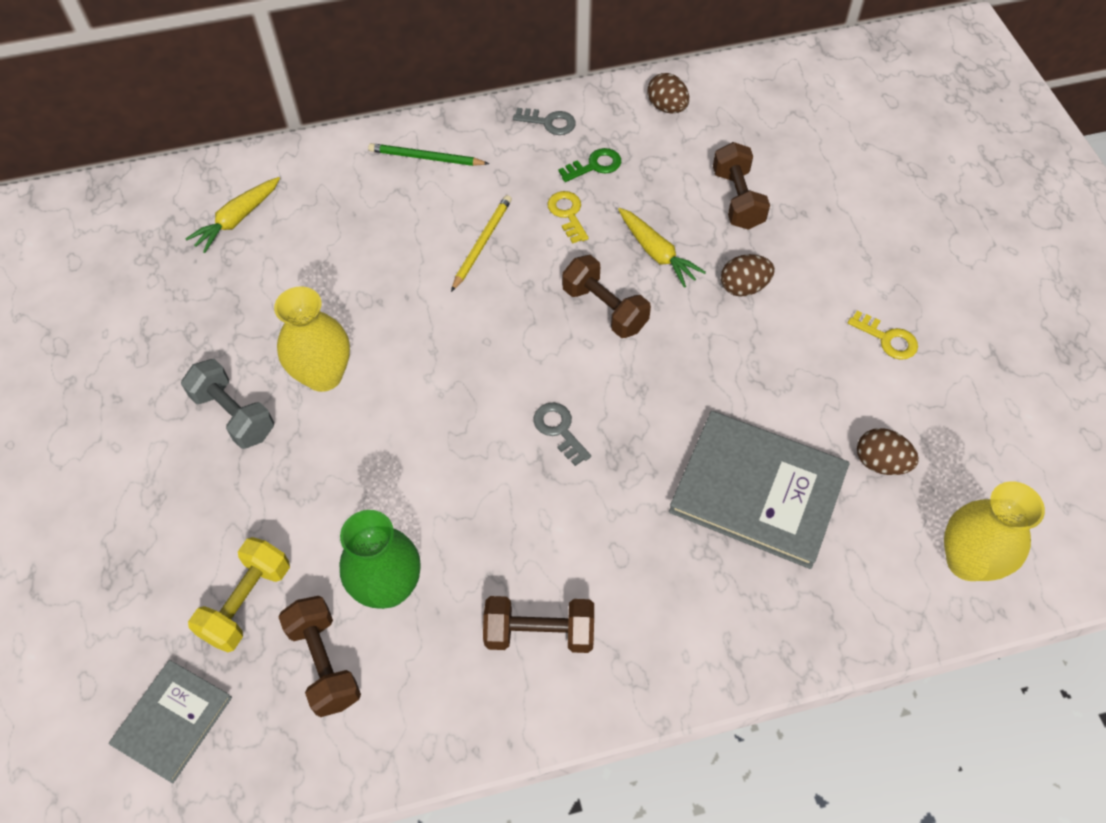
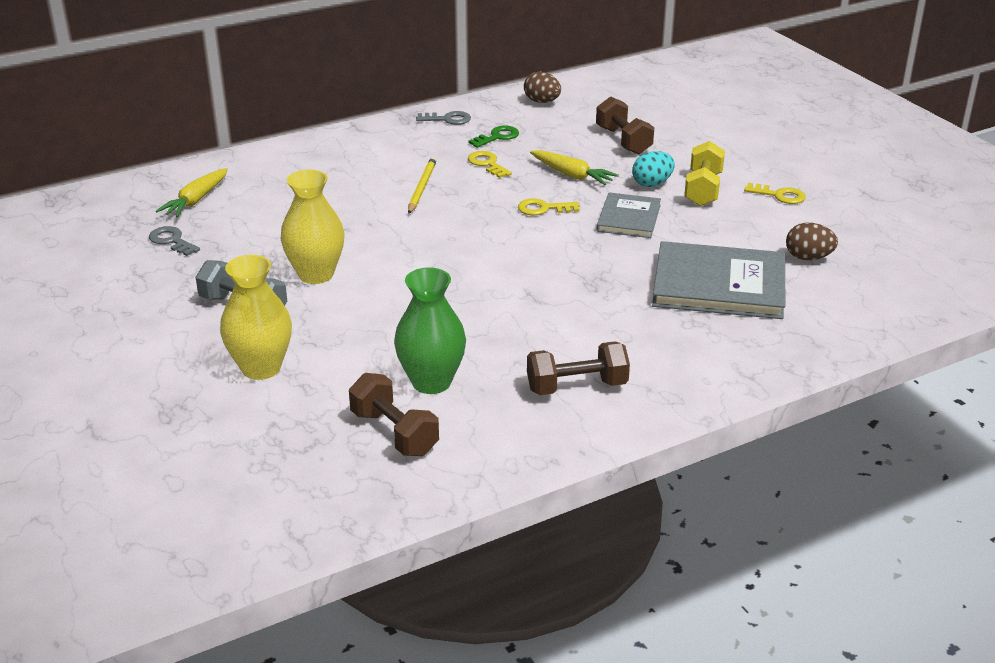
camera: 15 degrees left, 25 degrees down
grey book [108,660,232,783] -> grey book moved to [597,192,661,238]
yellow dumbbell [188,537,290,652] -> yellow dumbbell moved to [684,141,725,206]
green pencil [368,143,489,166] -> none
grey key [533,402,591,466] -> grey key moved to [149,226,200,256]
brown dumbbell [562,255,651,338] -> yellow key [518,198,580,215]
brown egg [721,254,775,297] -> turquoise egg [632,151,675,187]
yellow vase [944,481,1045,581] -> yellow vase moved to [220,255,292,380]

